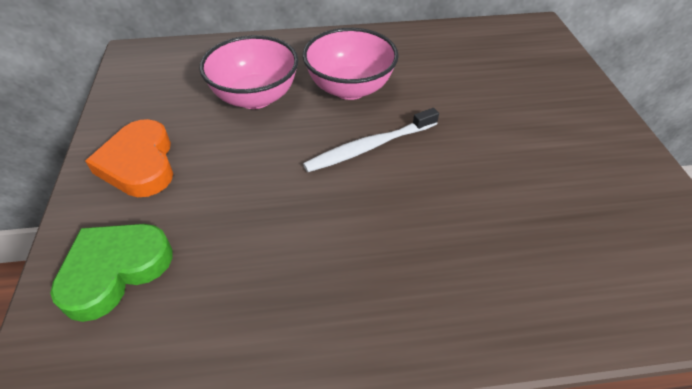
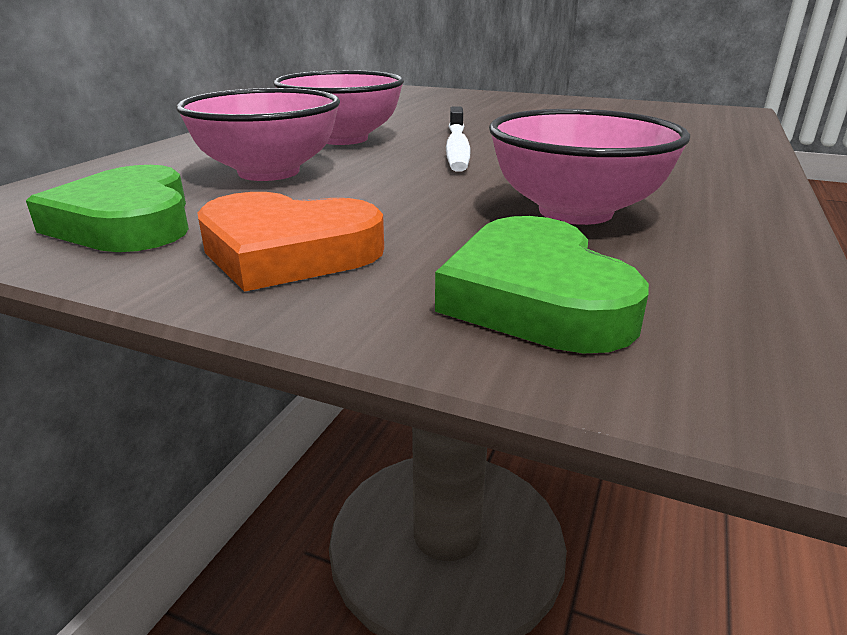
camera: 60 degrees left, 20 degrees down
none -> green heart [26,165,189,252]
none -> pink bowl [489,109,690,225]

